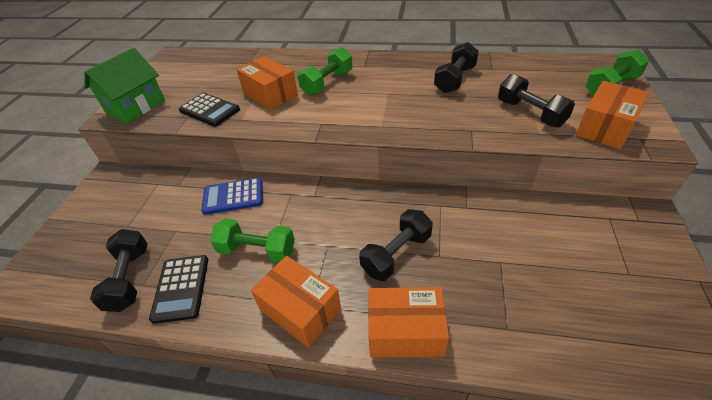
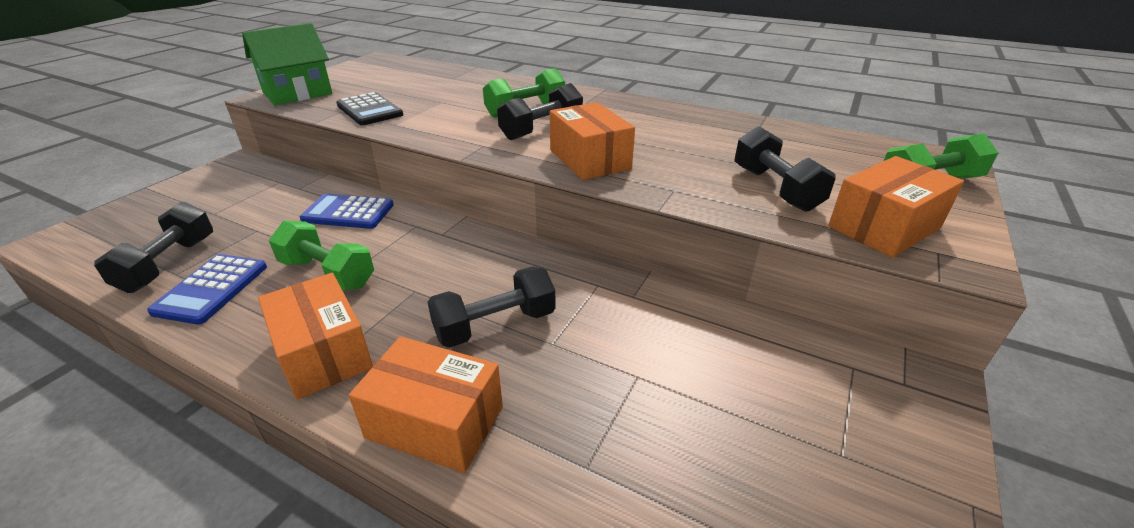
camera: 15 degrees right, 10 degrees down
black calculator [149,255,208,324] -> blue calculator [147,254,267,324]
orange box [237,56,298,110] -> orange box moved to [550,102,635,180]
black dumbbell [434,42,479,93] -> black dumbbell moved to [497,83,583,140]

